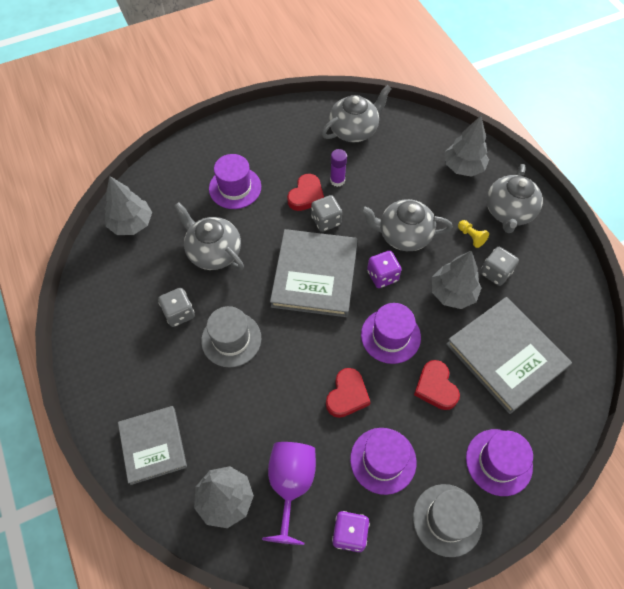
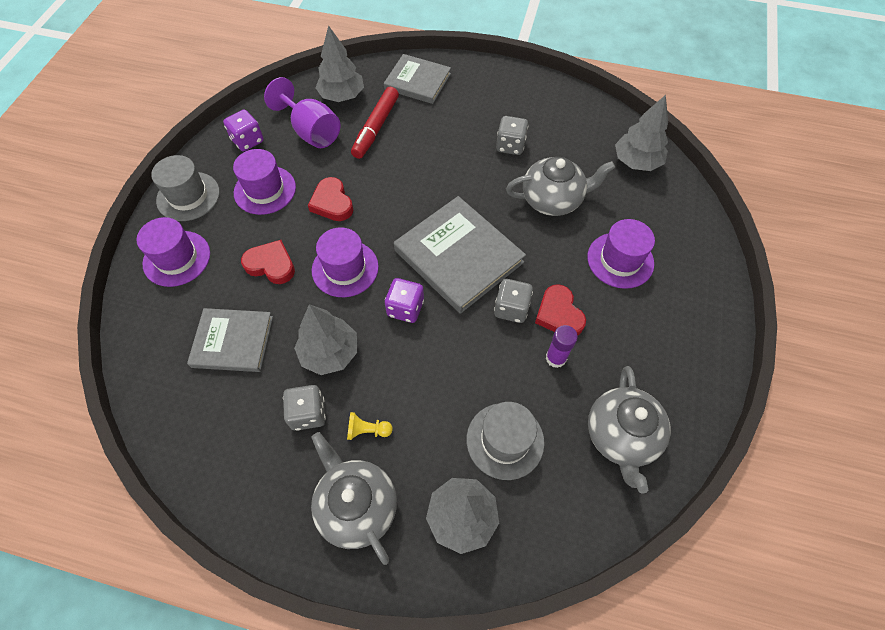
camera: 130 degrees right, 0 degrees up
grey hat [201,306,261,368] -> grey hat moved to [467,402,544,480]
grey teapot [360,199,452,251] -> none
grey book [446,297,572,414] -> grey book [187,308,273,372], size x0.65
none -> red marker [351,87,399,159]

